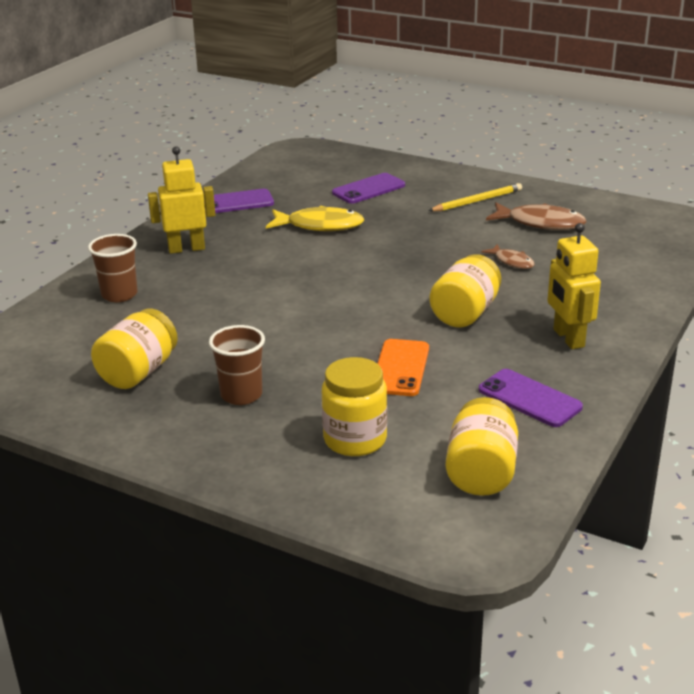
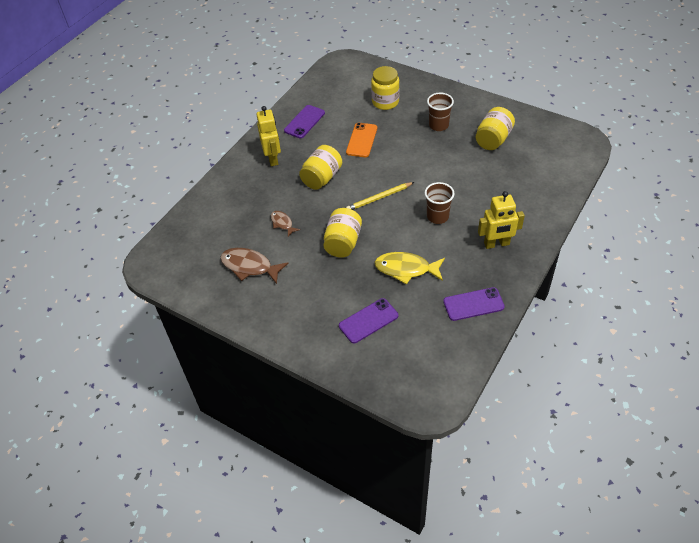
camera: 175 degrees left, 20 degrees up
brown cup [88,234,138,302] -> brown cup moved to [425,182,455,224]
yellow pencil [428,183,522,211] -> yellow pencil moved to [346,182,414,210]
yellow jar [446,397,518,496] -> yellow jar moved to [323,208,362,258]
purple phone [479,369,583,427] -> purple phone turned 75 degrees clockwise [284,105,325,138]

